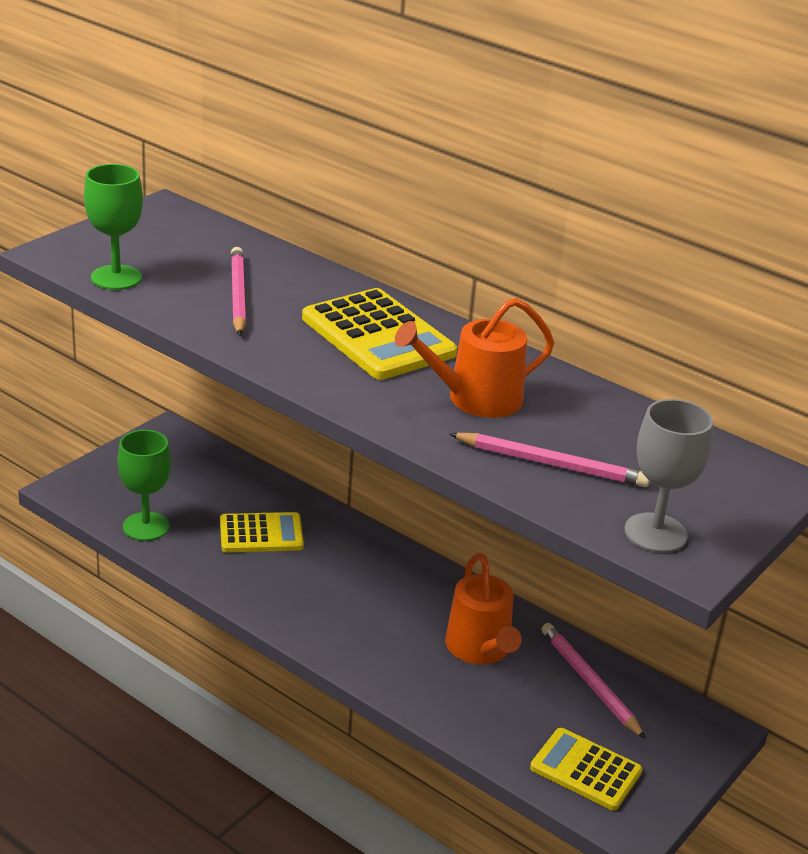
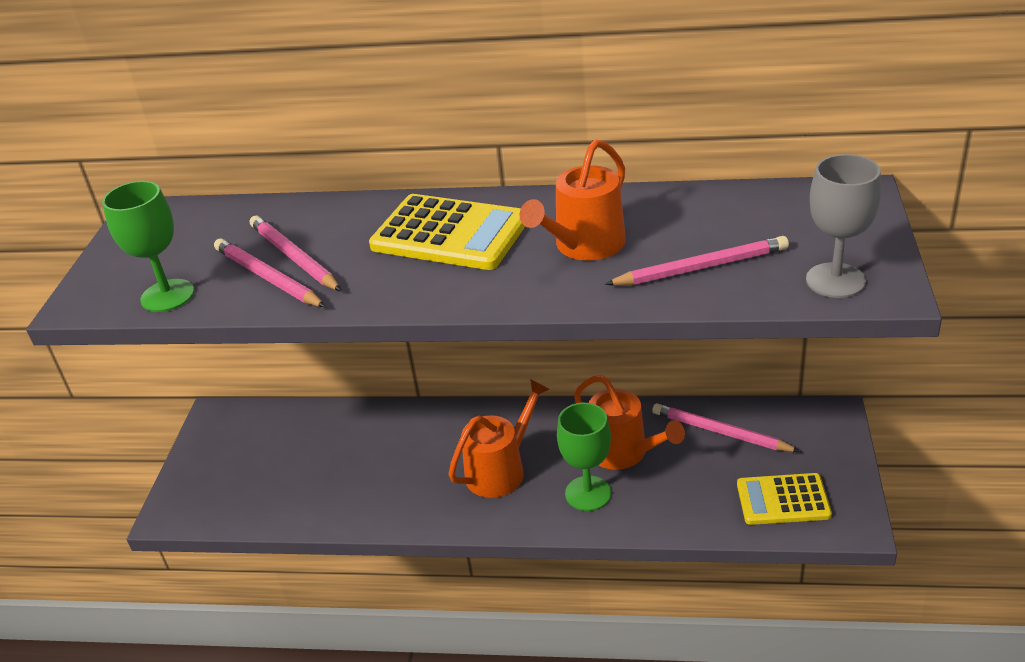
camera: 25 degrees left, 5 degrees up
green goblet [118,430,171,541] -> green goblet moved to [557,403,611,511]
yellow calculator [220,512,304,552] -> none
none -> pink pencil [214,238,326,307]
none -> orange watering can [448,379,550,498]

